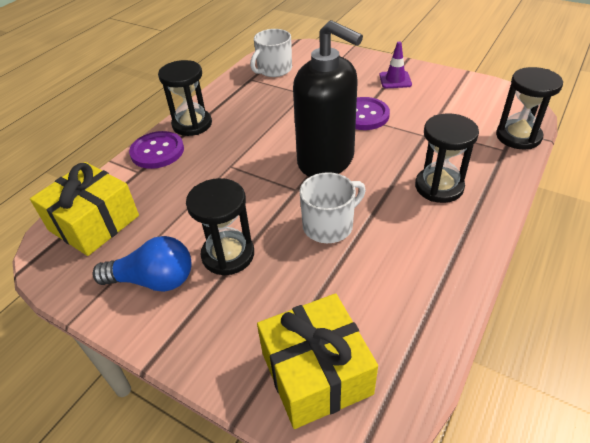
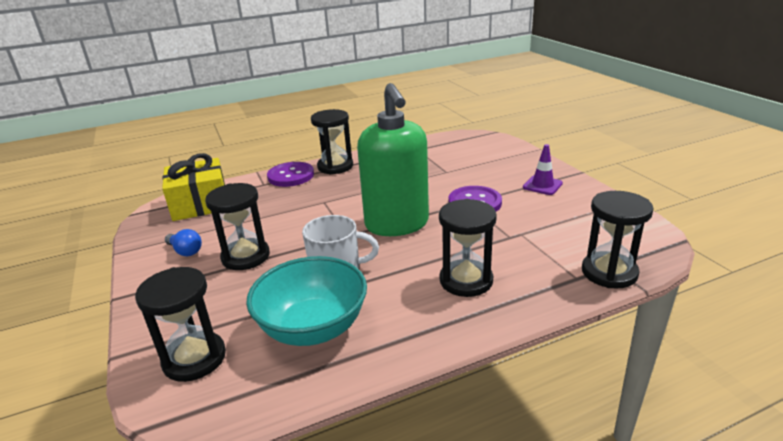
camera: 35 degrees right, 15 degrees down
blue light bulb [92,236,192,292] -> blue light bulb [165,229,202,256], size x0.60
white mug [250,29,292,77] -> none
yellow gift [257,293,378,429] -> black hourglass [135,267,226,382]
black soap dispenser [293,20,363,177] -> green soap dispenser [357,83,429,236]
none -> turquoise bowl [246,256,367,346]

